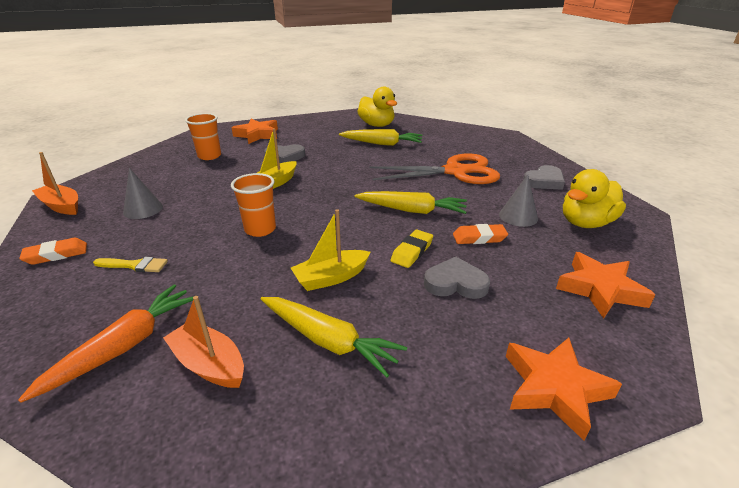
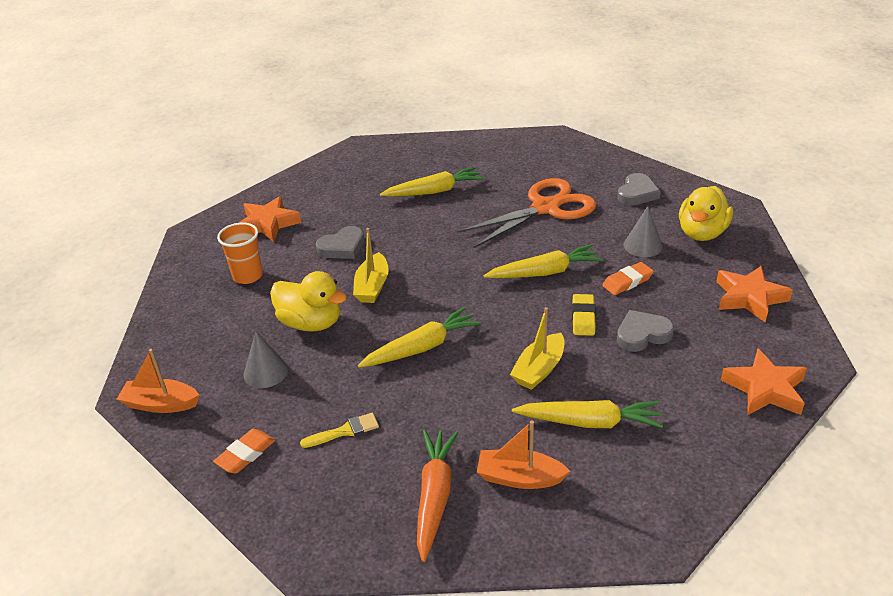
camera: 25 degrees left, 5 degrees up
orange cup [231,173,276,237] -> yellow carrot [358,307,481,368]
yellow duck [357,87,397,127] -> yellow duck moved to [270,271,347,332]

